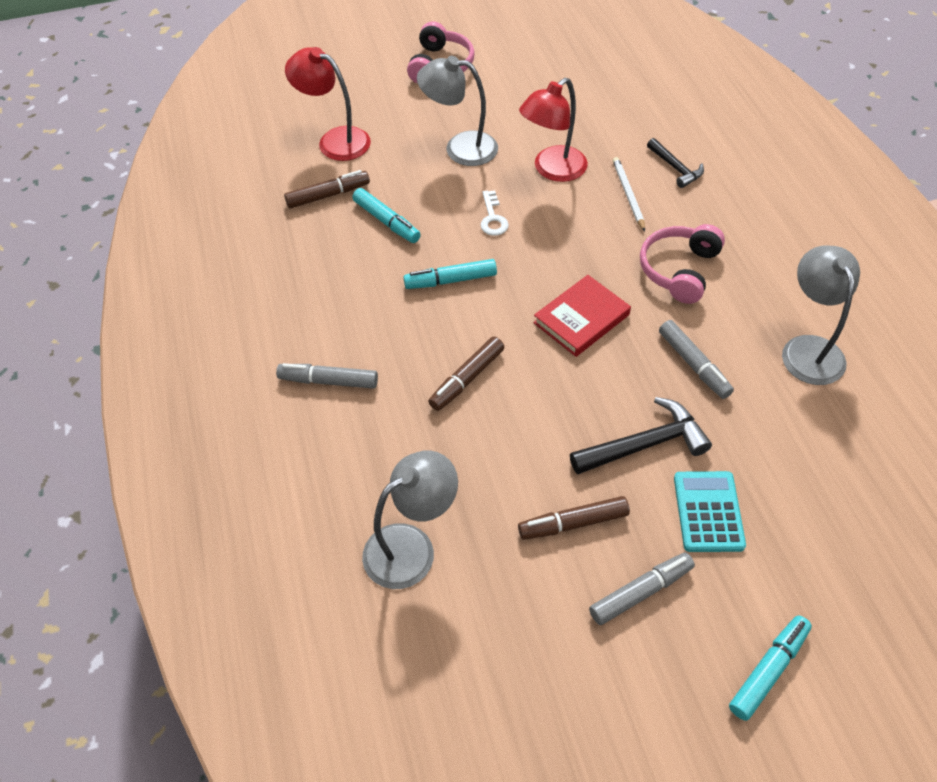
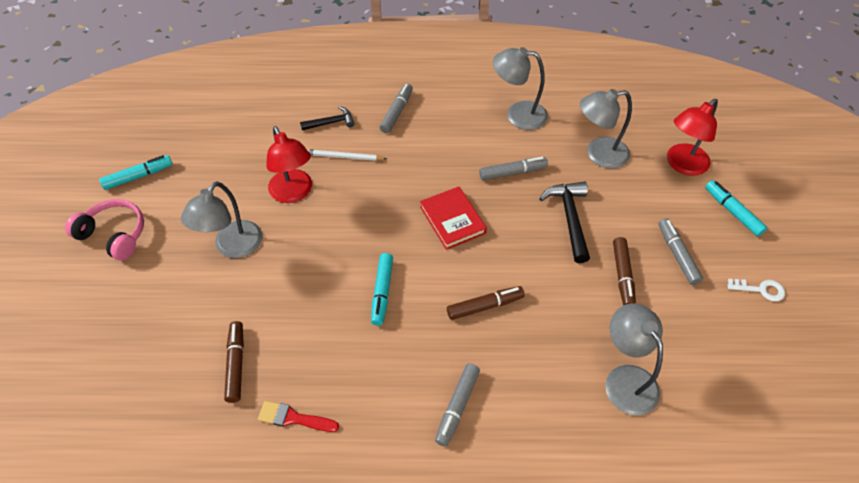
camera: 75 degrees left, 0 degrees up
red lamp [285,47,371,161] -> red lamp moved to [667,99,718,176]
turquoise marker [352,188,421,243] -> turquoise marker moved to [99,155,173,190]
brown marker [428,336,504,411] -> brown marker turned 75 degrees counterclockwise [447,286,525,320]
white key [480,190,509,236] -> white key moved to [727,279,785,301]
pink headphones [640,224,725,304] -> none
turquoise calculator [674,471,746,552] -> none
none -> red brush [258,401,339,432]
none -> grey marker [380,84,413,133]
none -> grey lamp [580,89,632,169]

